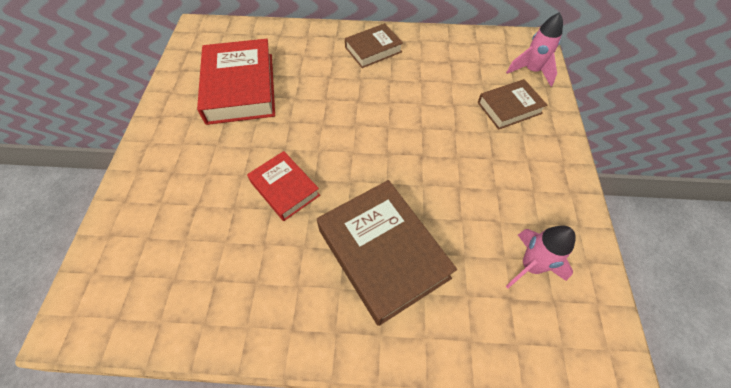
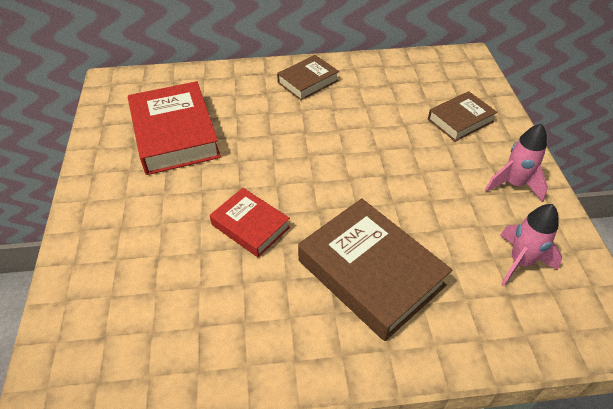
camera: 10 degrees left, 10 degrees down
pink rocket [506,12,563,87] -> pink rocket moved to [485,123,548,202]

